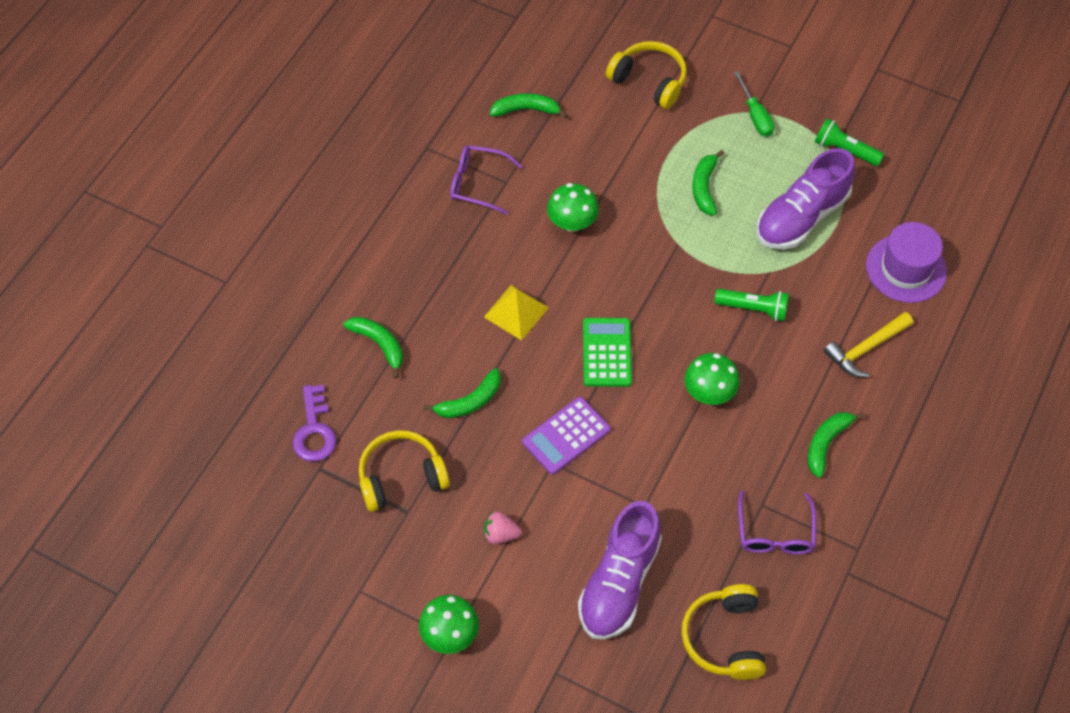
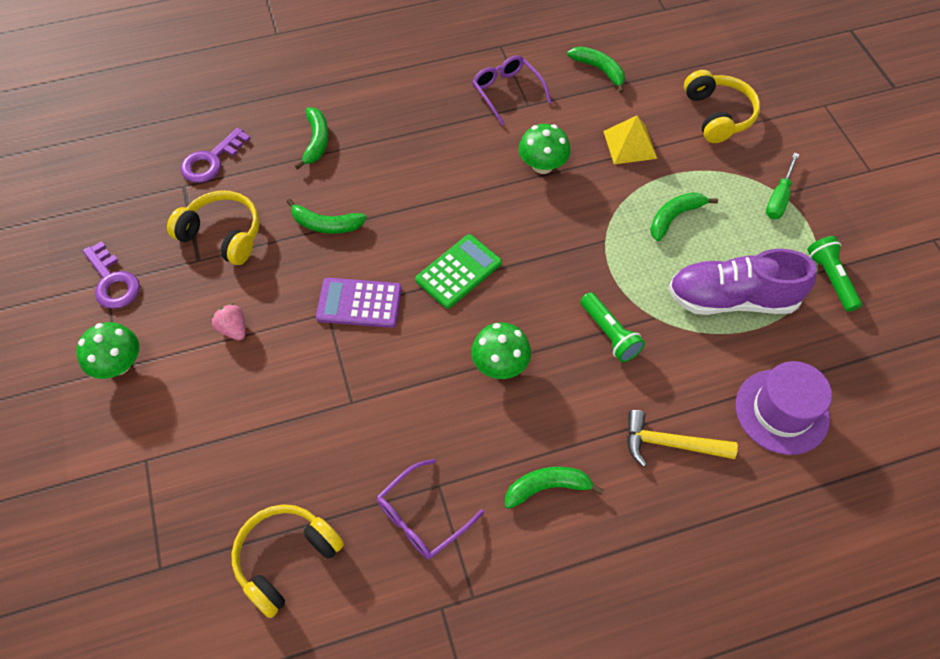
camera: 45 degrees right, 0 degrees up
yellow pyramid [484,285,549,341] -> yellow pyramid moved to [603,116,657,164]
purple shoe [578,501,662,639] -> none
none -> purple key [83,241,140,309]

